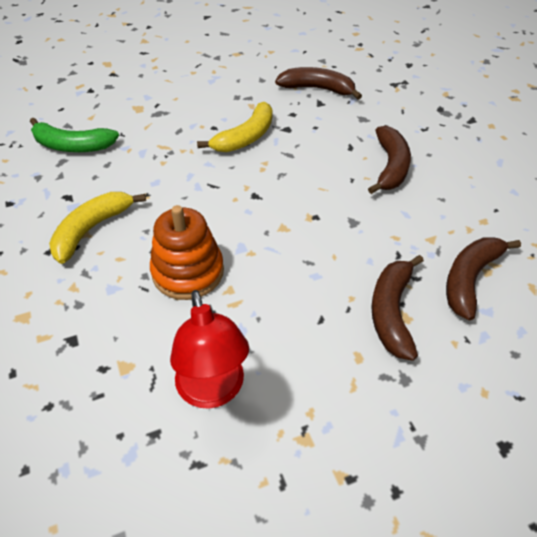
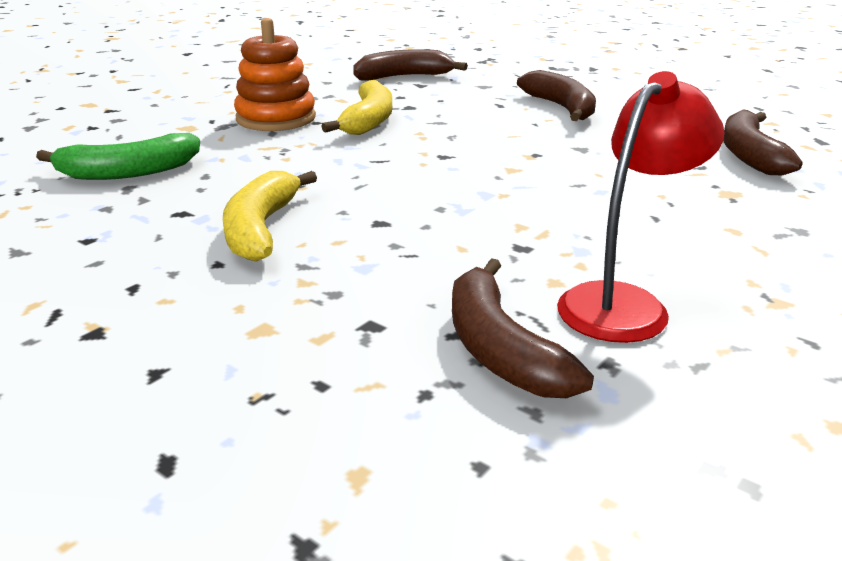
camera: 30 degrees left, 20 degrees down
orange stacking toy [150,205,224,300] -> orange stacking toy moved to [234,18,316,131]
red lamp [170,290,249,409] -> red lamp turned 90 degrees counterclockwise [557,71,724,343]
brown banana [371,255,424,361] -> brown banana moved to [452,258,594,398]

